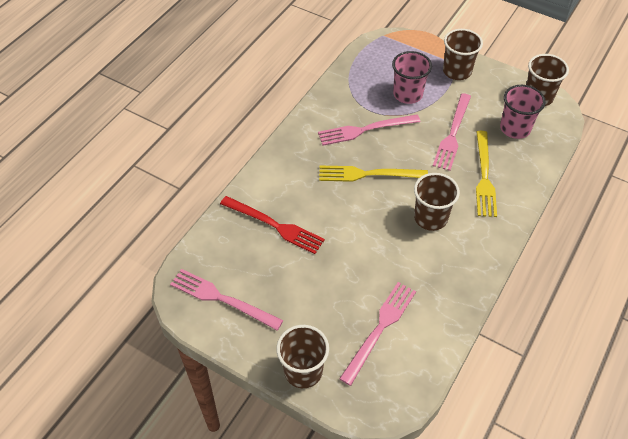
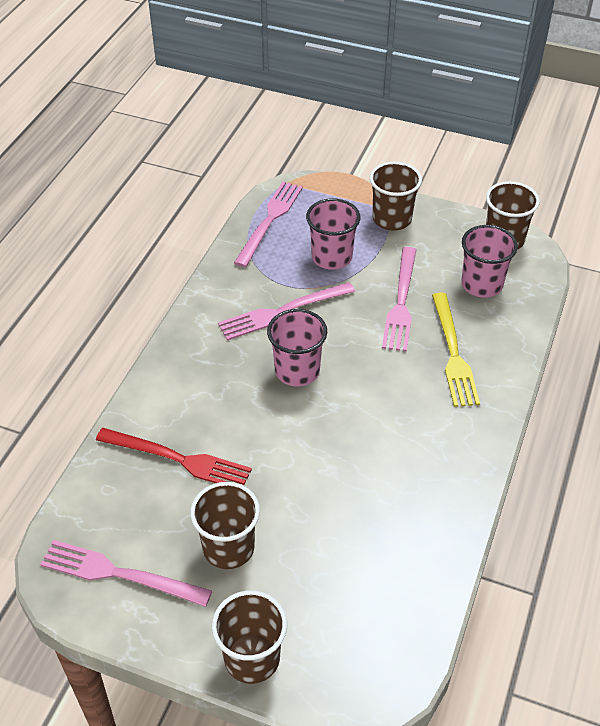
camera: 10 degrees left, 5 degrees down
yellow fork [319,166,428,182] -> pink cup [267,309,327,386]
pink fork [339,282,416,386] -> pink fork moved to [234,181,303,267]
brown cup [414,173,460,231] -> brown cup moved to [190,482,260,569]

